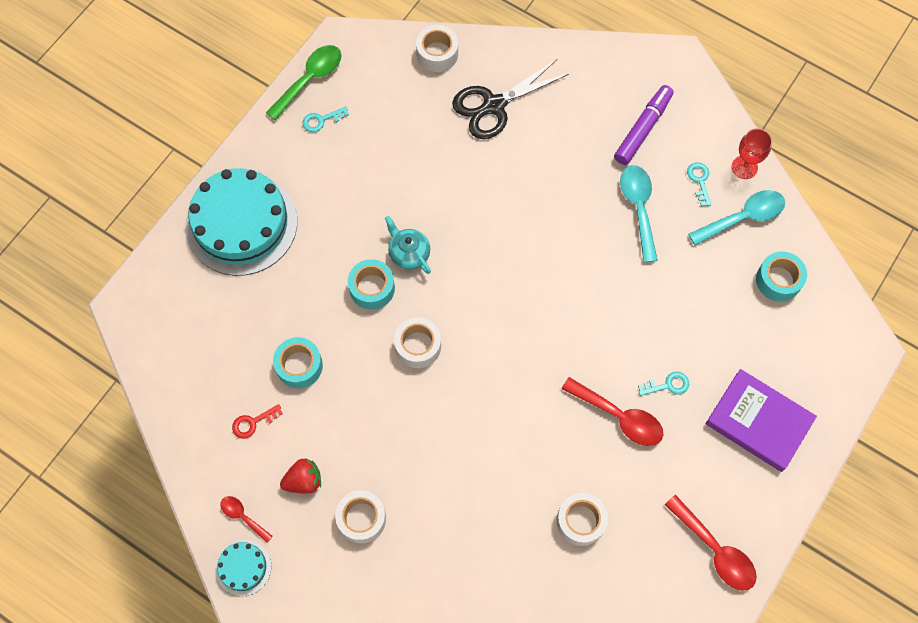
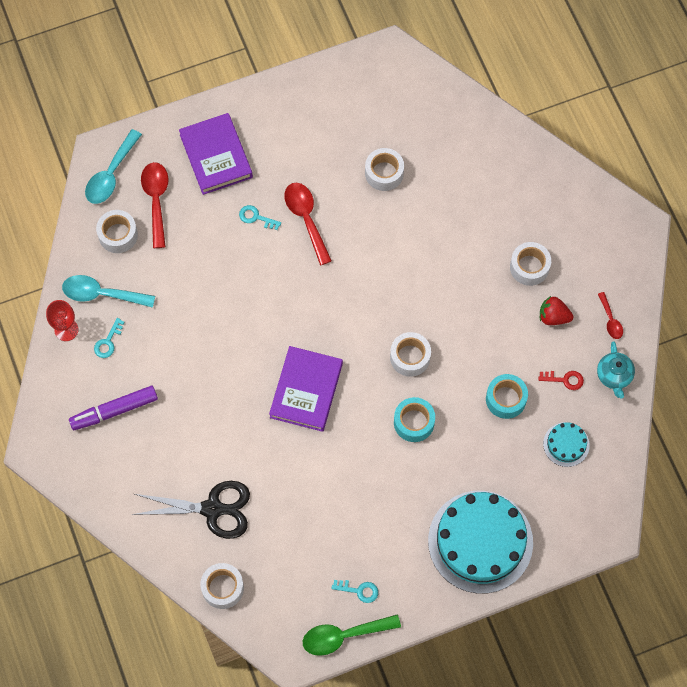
camera: 145 degrees left, 0 degrees up
turquoise cake [215,540,272,596] -> turquoise cake moved to [543,422,590,467]
turquoise teapot [385,216,431,274] -> turquoise teapot moved to [597,341,635,399]
turquoise spoon [620,165,658,263] -> turquoise spoon moved to [85,129,142,204]
red spoon [665,495,757,591] -> red spoon moved to [141,162,169,248]
turquoise tape [756,251,807,302] -> white tape [96,210,138,253]
none -> purple book [269,346,343,432]

